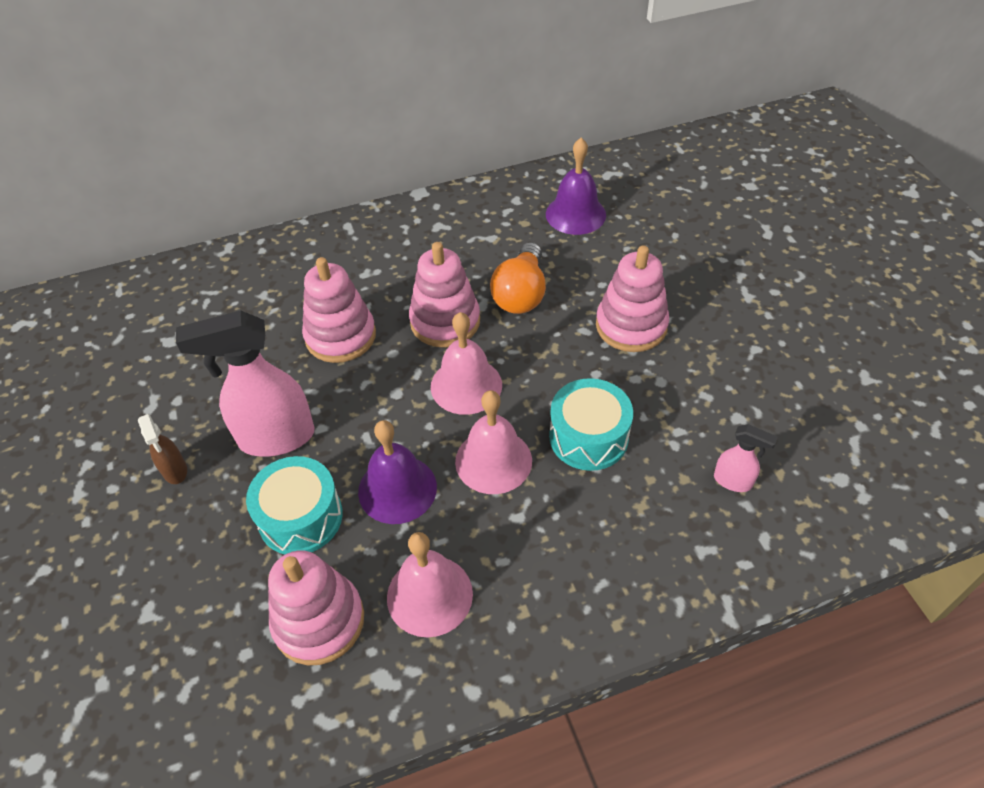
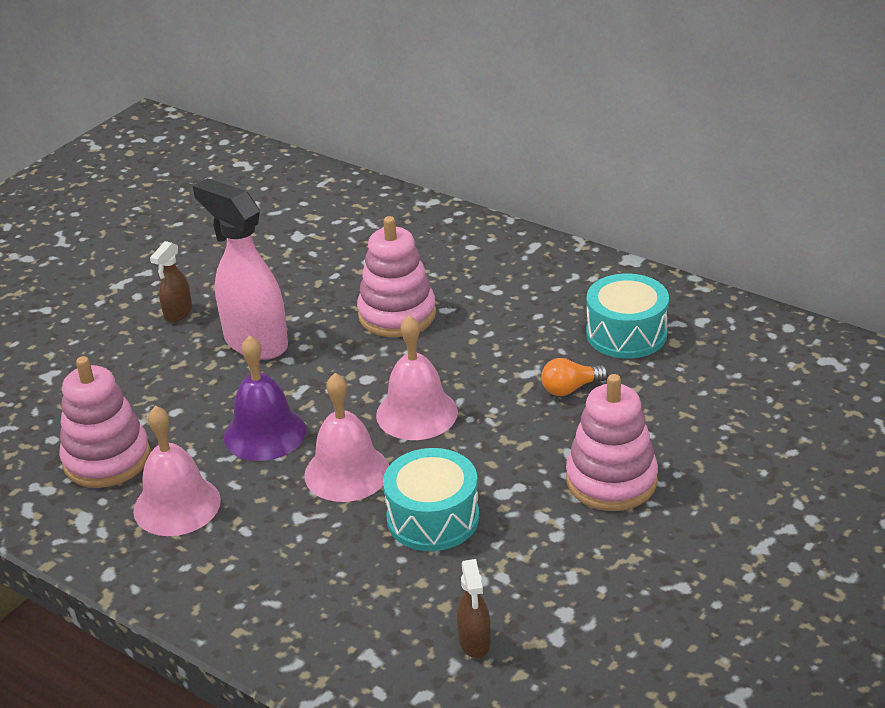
camera: 55 degrees right, 15 degrees down
turquoise drum [246,456,343,554] -> turquoise drum moved to [586,273,669,359]
pink stacking toy [409,242,480,347] -> none
orange light bulb [490,242,546,314] -> orange light bulb [541,358,608,396], size x0.58
purple bell [546,138,606,235] -> none
pink spray bottle [714,424,778,492] -> brown spray bottle [457,559,491,658]

